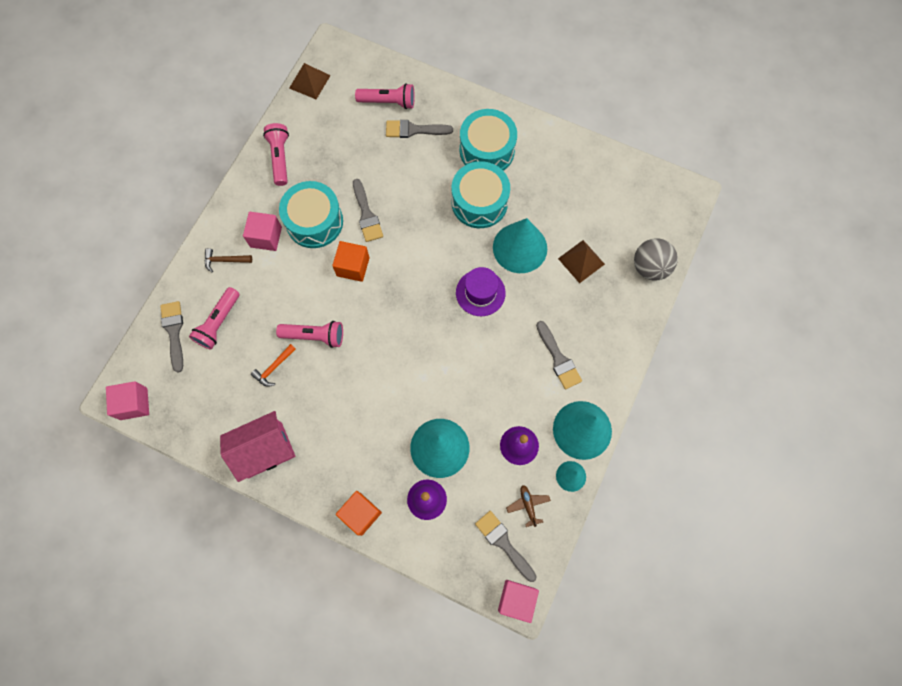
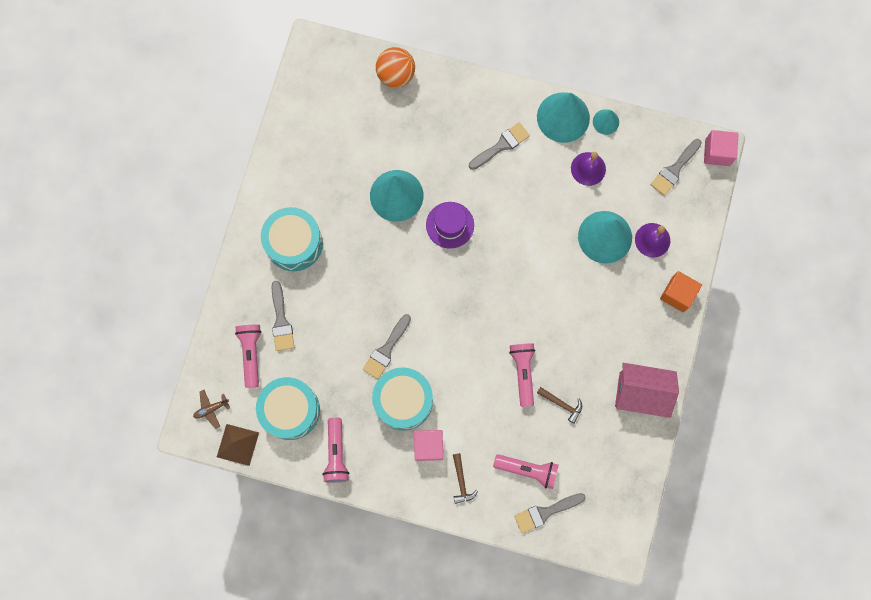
camera: 100 degrees left, 5 degrees up
pink cube [106,381,149,420] -> none
pink house [220,411,295,482] -> pink house turned 45 degrees counterclockwise [615,363,679,418]
orange hammer [251,344,296,387] -> brown hammer [537,387,582,424]
pink flashlight [263,123,289,186] -> pink flashlight turned 75 degrees counterclockwise [322,417,350,483]
orange cube [332,241,370,282] -> none
grey brush [353,179,383,242] -> grey brush turned 150 degrees clockwise [363,314,411,379]
turquoise drum [452,161,510,228] -> turquoise drum moved to [256,377,320,440]
brown plane [506,485,551,527] -> brown plane moved to [193,390,230,429]
brown pyramid [558,240,605,283] -> none
grey ball [634,238,678,281] -> orange ball [376,47,415,88]

